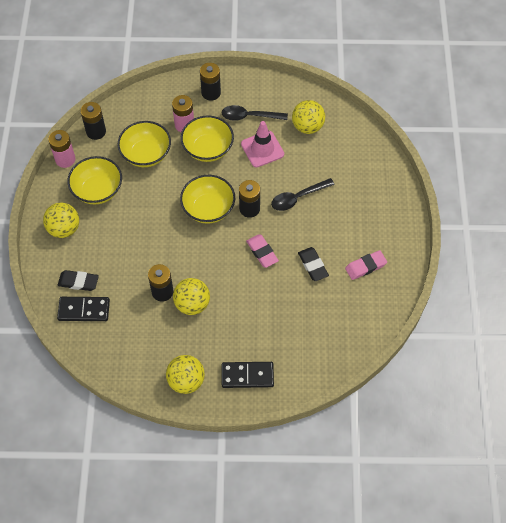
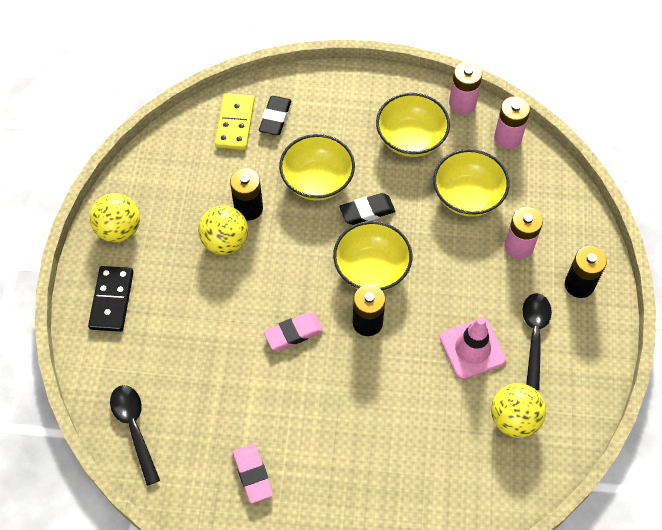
camera: 95 degrees right, 0 degrees up
yellow ball [43,203,79,238] -> none
black domino [57,297,110,321] -> yellow domino [215,93,255,150]
black battery [80,102,106,140] -> pink battery [494,97,530,149]
yellow bowl [181,116,234,162] -> yellow bowl moved to [279,134,355,201]
black spoon [271,178,335,211] -> black spoon moved to [110,385,160,486]
black eraser [298,247,329,281] -> black eraser moved to [339,193,395,225]

